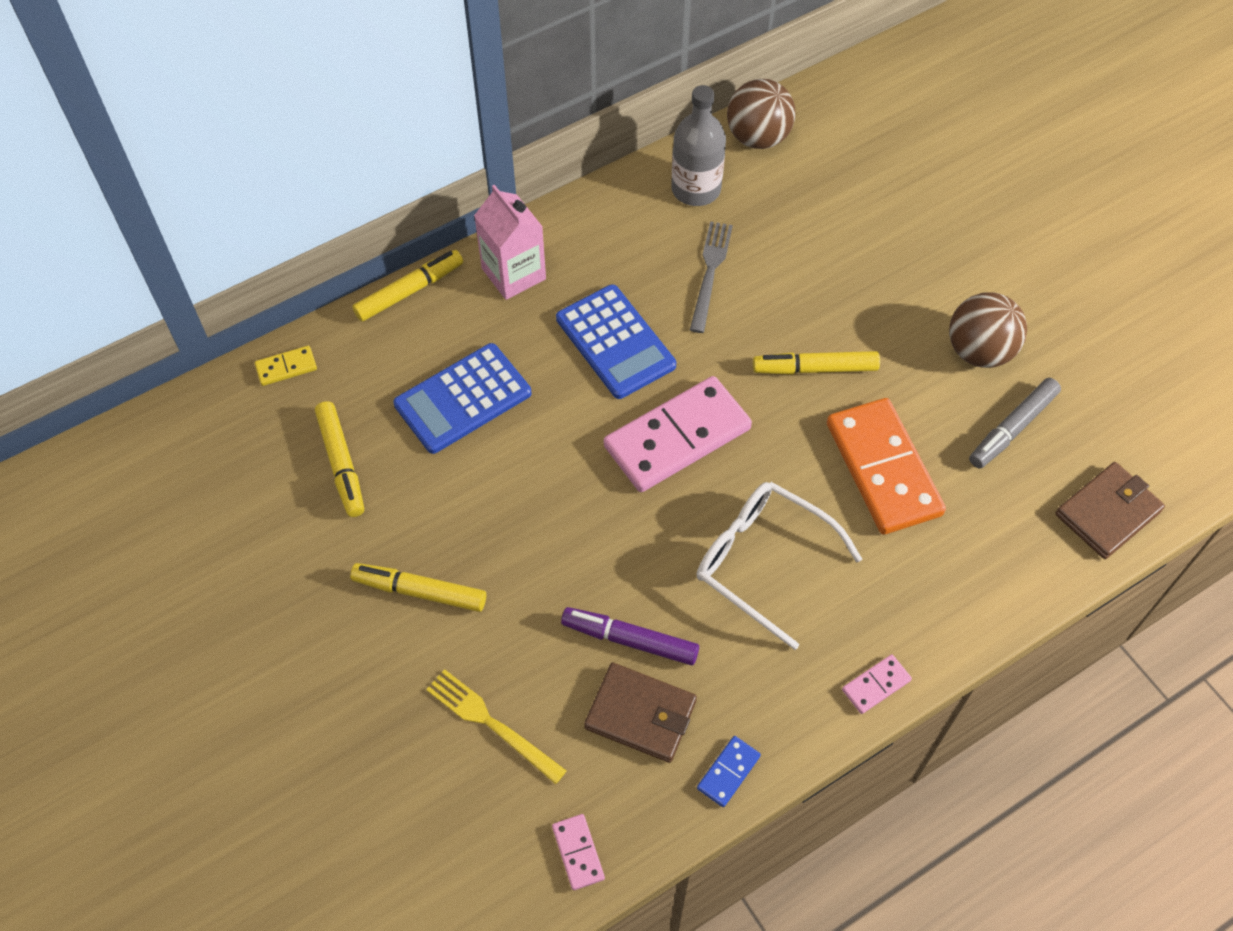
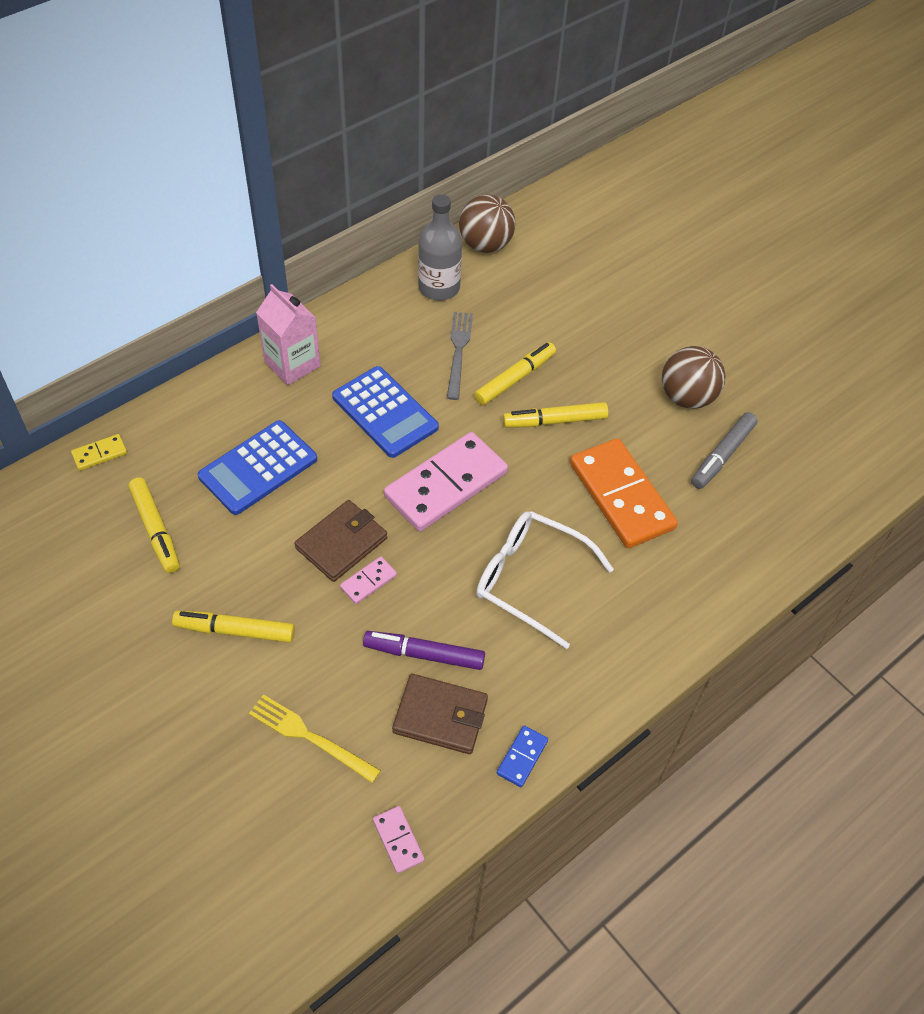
camera: 10 degrees left, 5 degrees down
yellow marker [352,250,463,322] -> yellow marker moved to [474,342,556,405]
pink domino [842,654,912,714] -> pink domino moved to [340,557,397,604]
brown wallet [1055,462,1165,559] -> brown wallet moved to [295,500,387,582]

